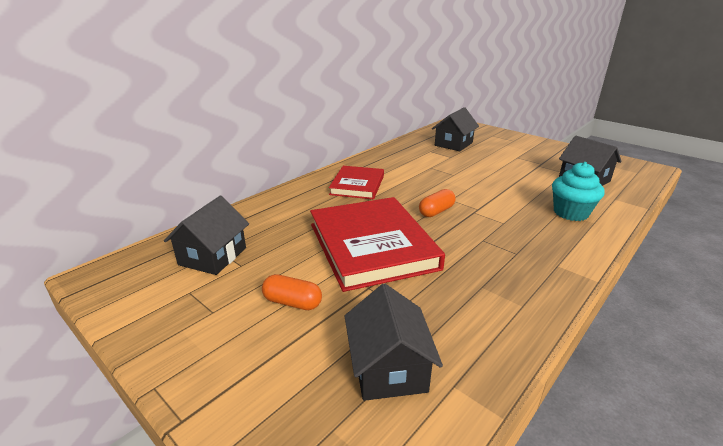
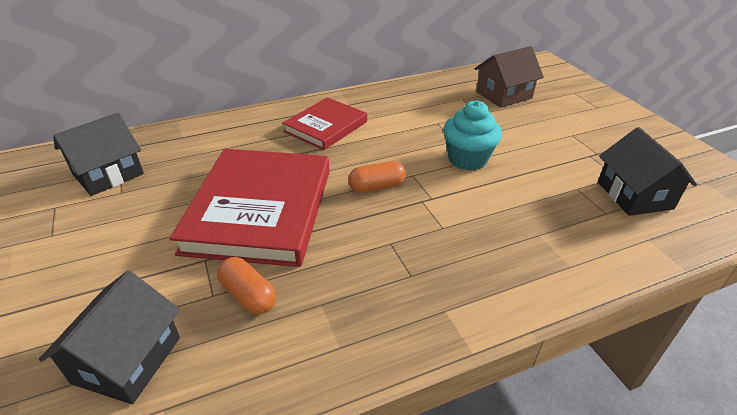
camera: 25 degrees right, 10 degrees up
orange capsule [262,274,322,310] -> orange capsule moved to [217,257,276,314]
black house [432,107,479,151] -> brown house [474,46,544,108]
turquoise cupcake [552,162,605,221] -> turquoise cupcake moved to [443,100,502,171]

